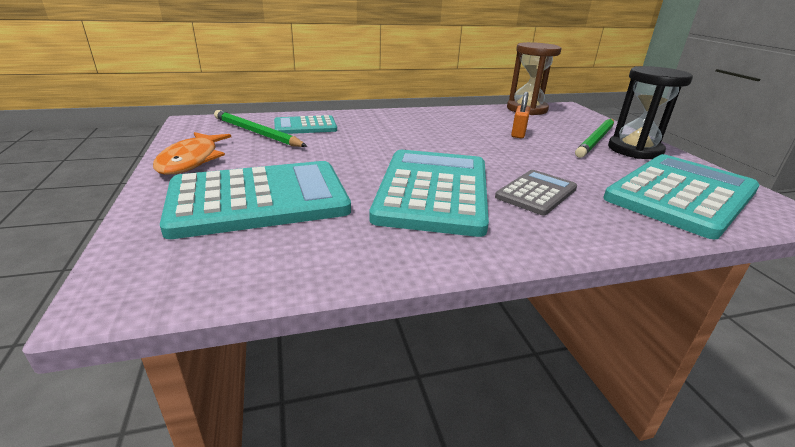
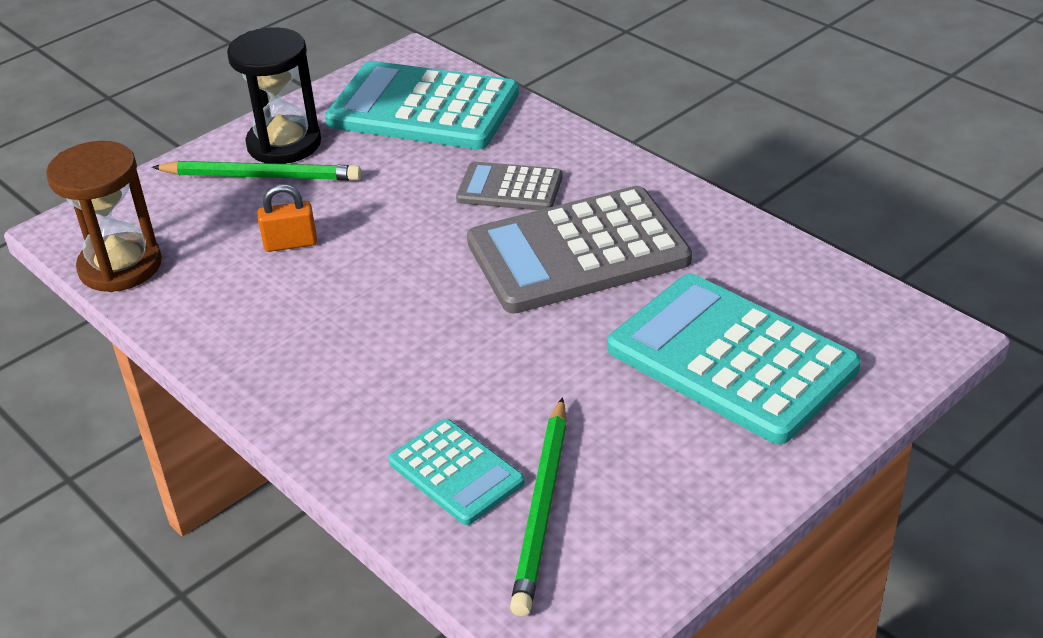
camera: 115 degrees left, 10 degrees up
orange fish [153,132,231,175] -> none
turquoise calculator [370,150,489,237] -> grey calculator [467,186,692,314]

